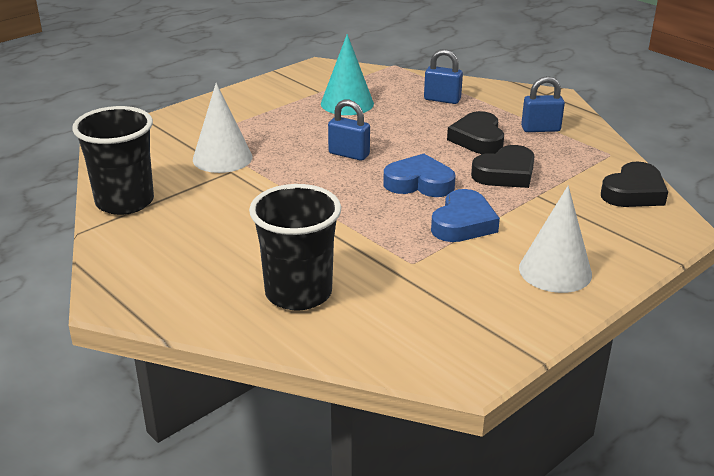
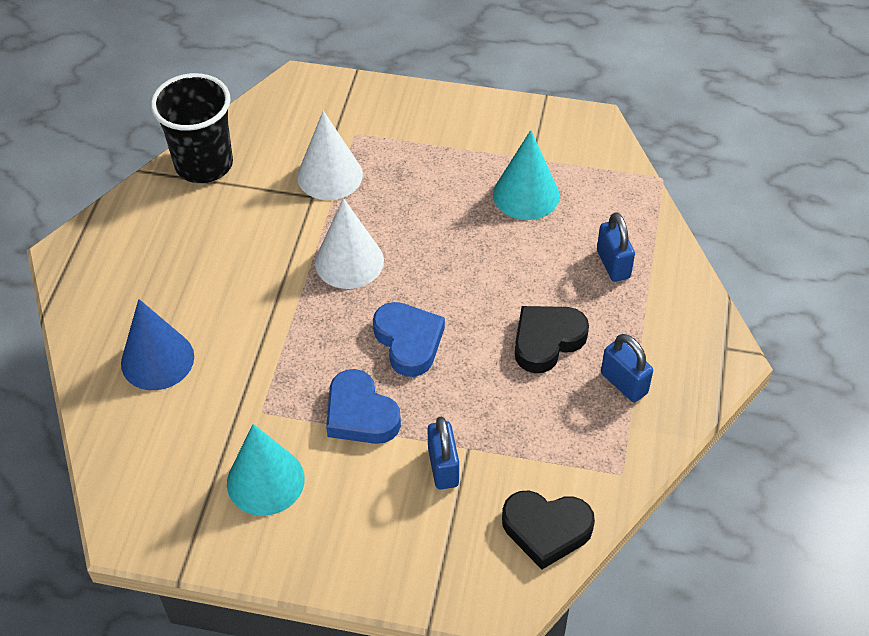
camera: 55 degrees right, 20 degrees up
black cup [249,184,341,311] -> blue cone [121,299,194,390]
blue padlock [328,100,370,161] -> blue padlock moved to [428,417,459,489]
blue heart [431,189,500,242] -> blue heart turned 60 degrees clockwise [326,369,401,444]
black heart [471,145,535,188] -> none
white cone [519,186,592,293] -> white cone moved to [315,198,384,289]
none -> turquoise cone [227,424,305,516]

